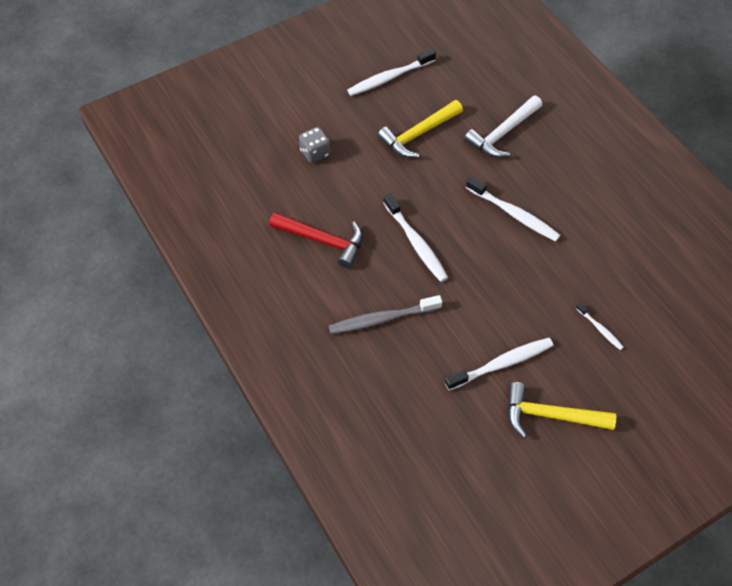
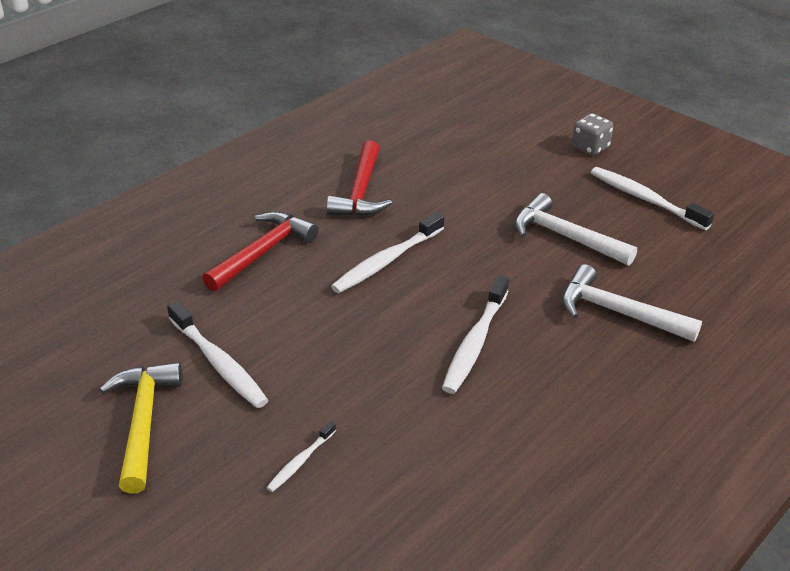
camera: 75 degrees right, 20 degrees down
grey dice [299,127,330,163] -> grey dice moved to [572,113,613,156]
grey toothbrush [329,295,442,334] -> red hammer [202,211,318,292]
yellow hammer [378,100,463,158] -> white hammer [514,193,637,266]

